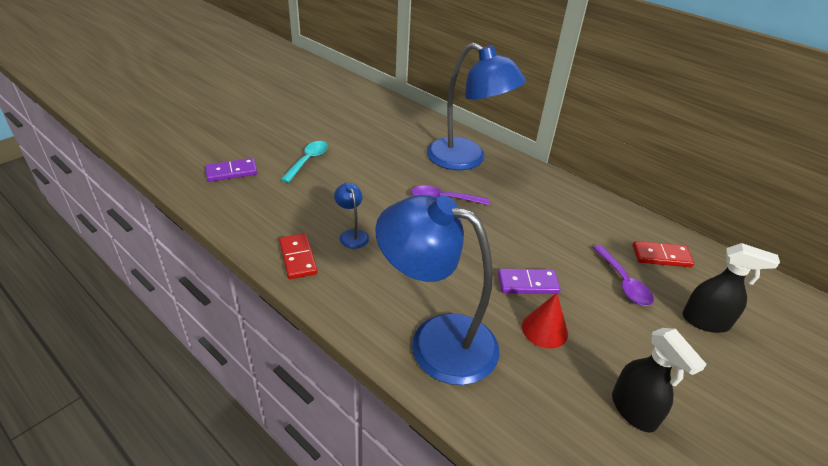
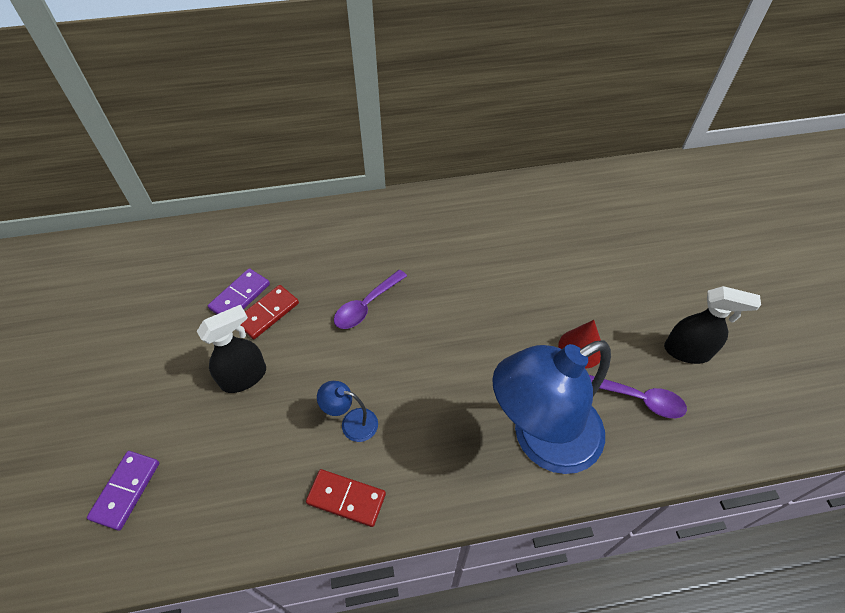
camera: 50 degrees left, 15 degrees up
turquoise spoon [280,141,328,183] -> none
blue lamp [427,43,526,170] -> none
purple domino [498,269,561,294] -> purple domino moved to [208,268,270,314]
purple spoon [593,245,654,306] -> purple spoon moved to [589,375,687,418]
red domino [632,241,694,267] -> red domino moved to [241,285,299,339]
black spray bottle [682,243,780,333] -> black spray bottle moved to [197,305,266,393]

